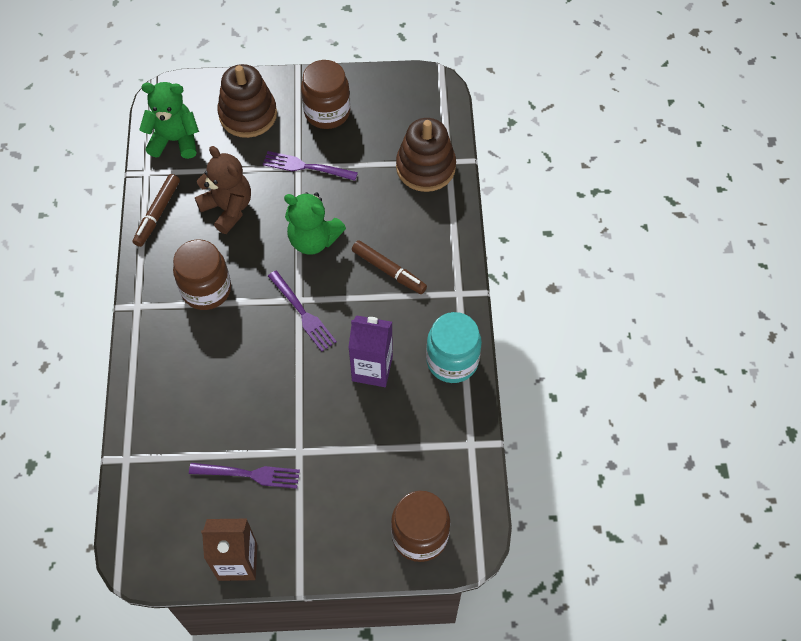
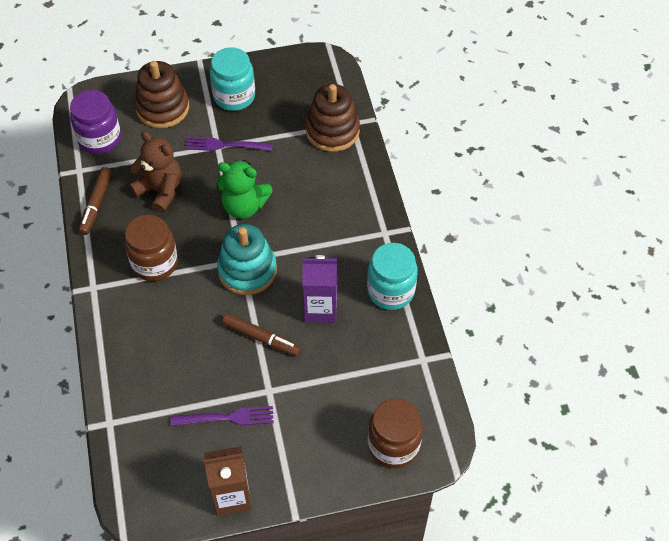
camera: 10 degrees left, 5 degrees down
green teddy bear [139,82,199,159] -> purple jar [70,90,121,154]
purple fork [268,270,337,352] -> turquoise stacking toy [217,224,277,295]
brown jar [301,60,350,129] -> turquoise jar [210,47,255,111]
brown marker [352,240,427,294] -> brown marker moved to [222,313,301,356]

